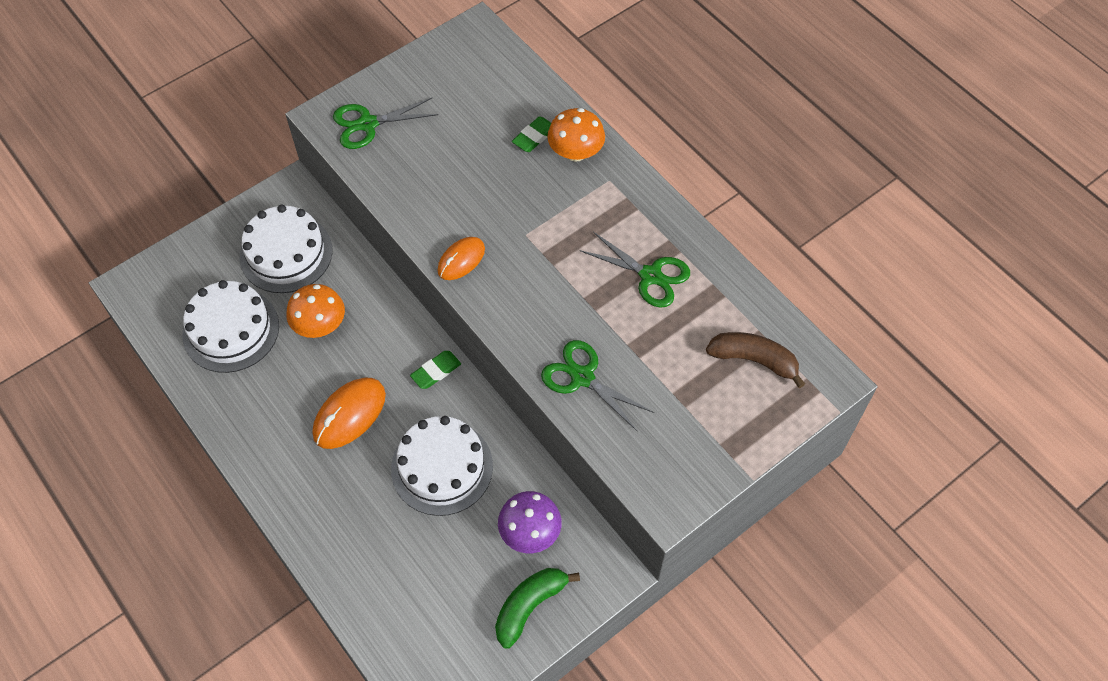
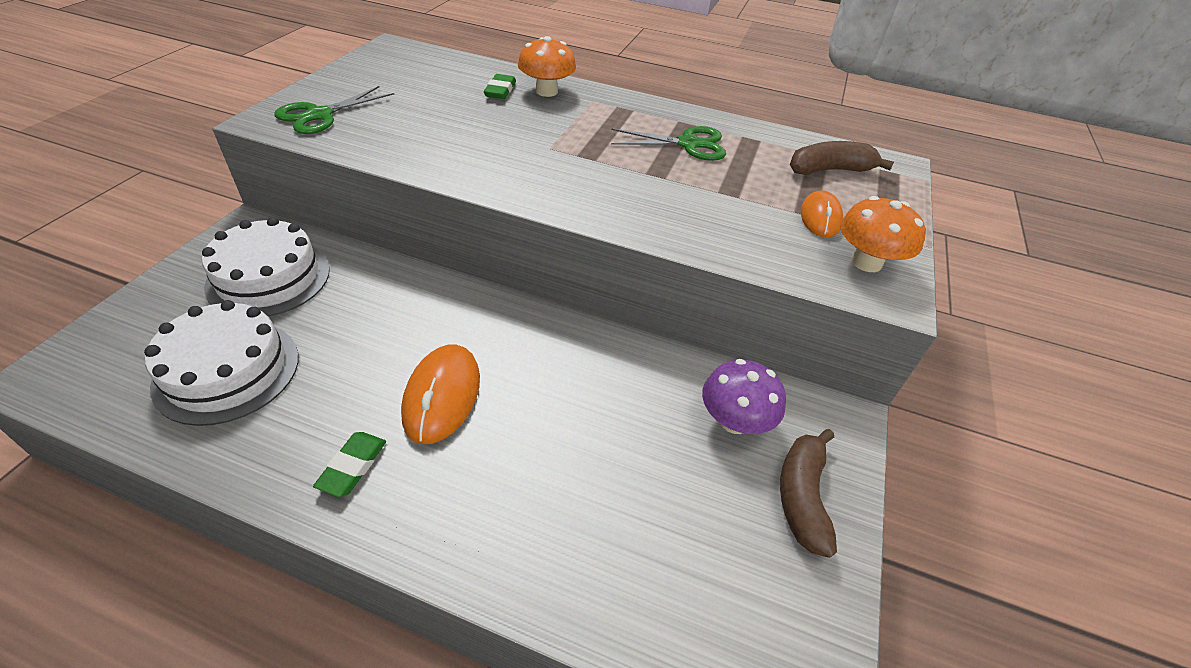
camera: 35 degrees left, 15 degrees down
orange mushroom [286,284,345,338] -> orange mushroom moved to [840,196,926,272]
white cake [391,416,493,516] -> none
green eraser [410,351,461,389] -> green eraser moved to [313,432,386,497]
orange mouse [437,237,485,280] -> orange mouse moved to [801,190,843,238]
green banana [495,568,580,649] -> brown banana [780,429,837,558]
green scissors [541,340,654,432] -> none

